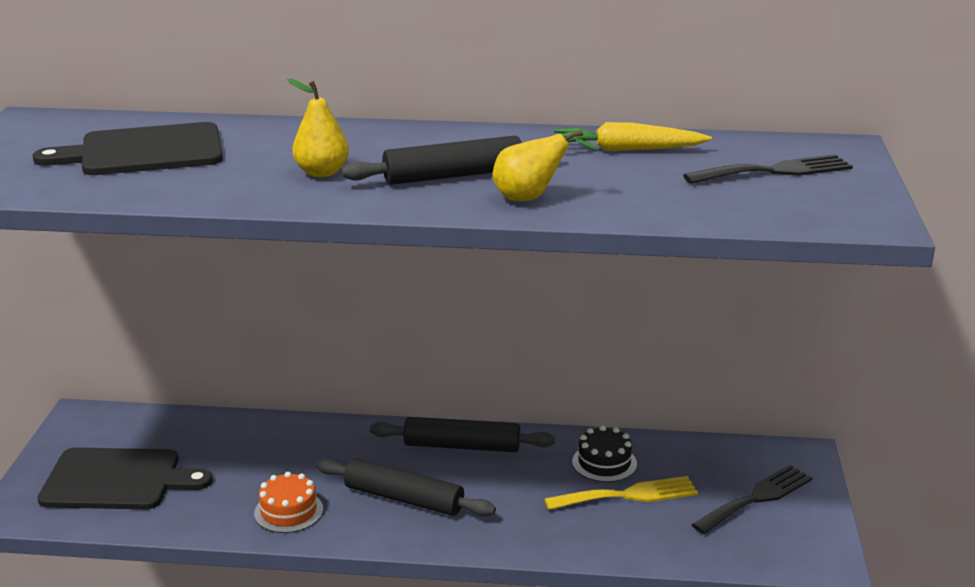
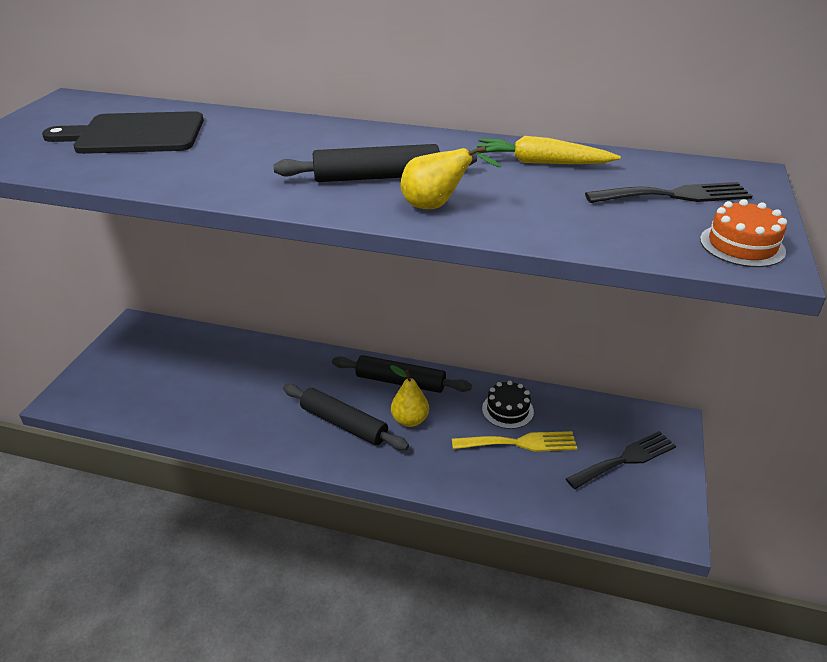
camera: 10 degrees right, 10 degrees up
black cutting board [38,447,212,509] -> none
orange cake [254,472,323,533] -> orange cake moved to [700,199,787,267]
yellow pear [287,79,349,177] -> yellow pear moved to [390,365,429,427]

